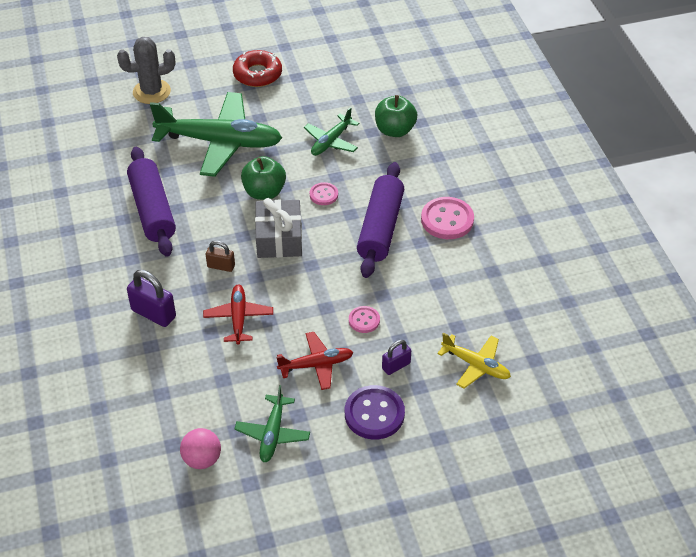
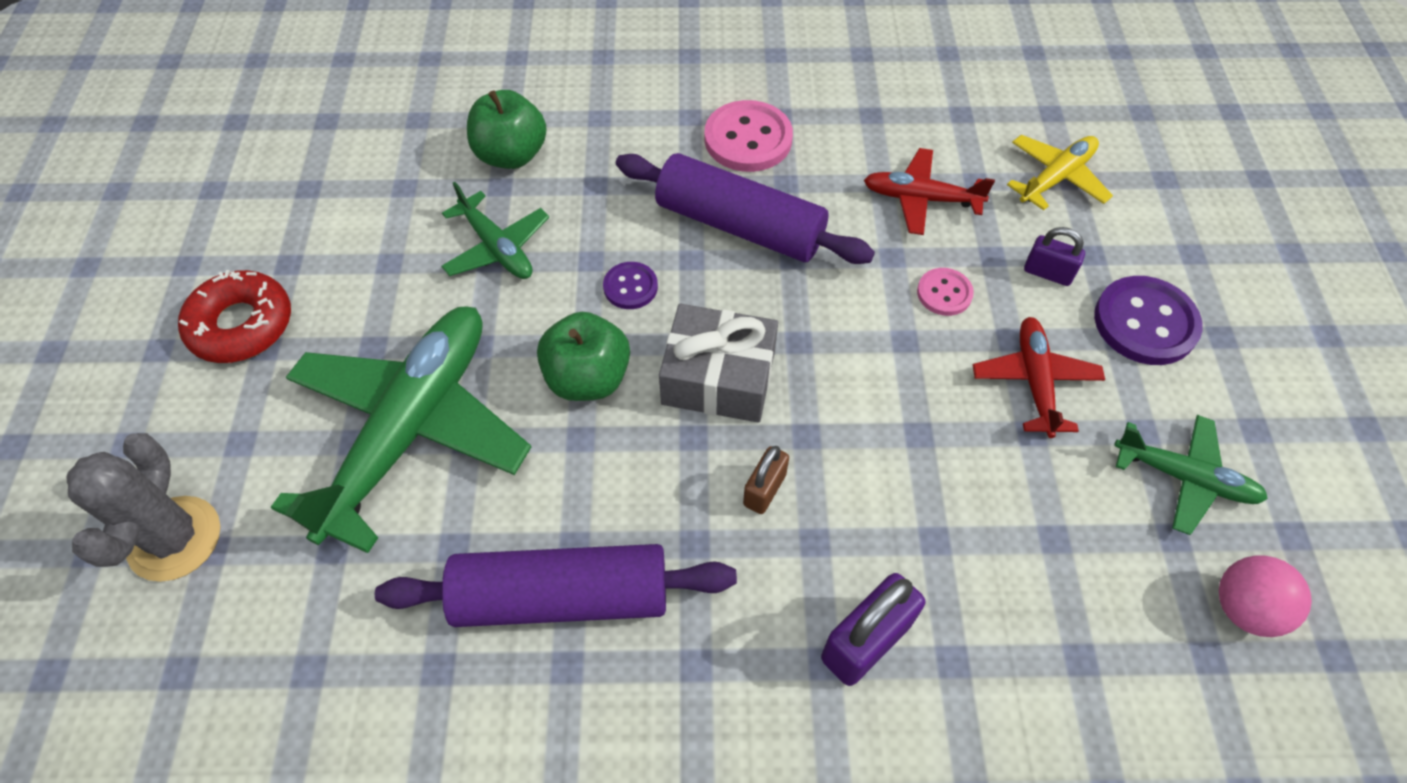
camera: 75 degrees left, 10 degrees up
red plane [203,285,273,345] -> red plane moved to [864,148,995,235]
pink button [310,182,338,205] -> purple button [603,262,658,309]
purple padlock [382,340,411,375] -> purple padlock turned 45 degrees counterclockwise [1024,227,1085,286]

